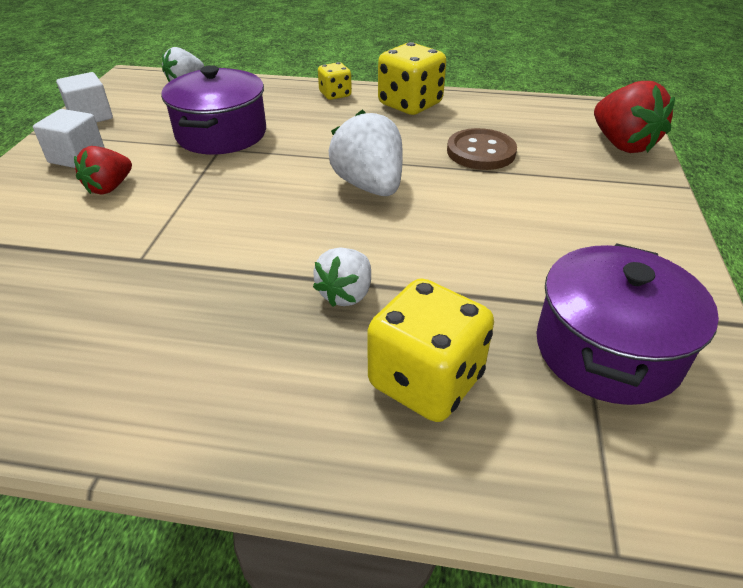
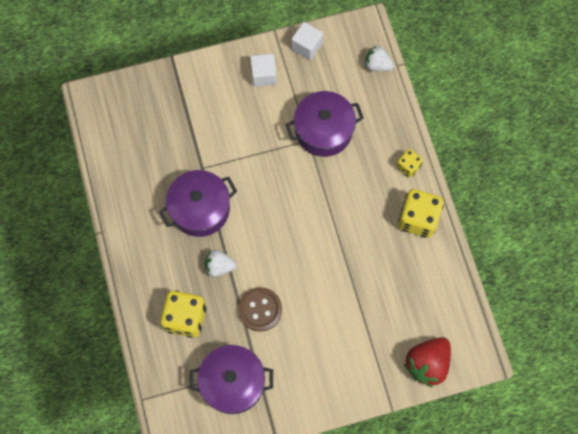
camera: 65 degrees right, 30 degrees up
red strawberry [74,146,132,195] -> none
white strawberry [328,110,403,196] -> none
brown button [447,128,517,170] -> brown button moved to [238,287,282,332]
none -> purple pot [159,170,237,237]

